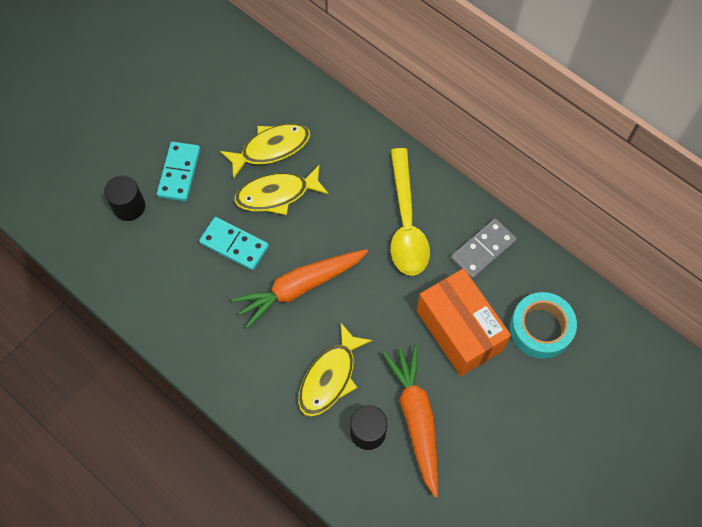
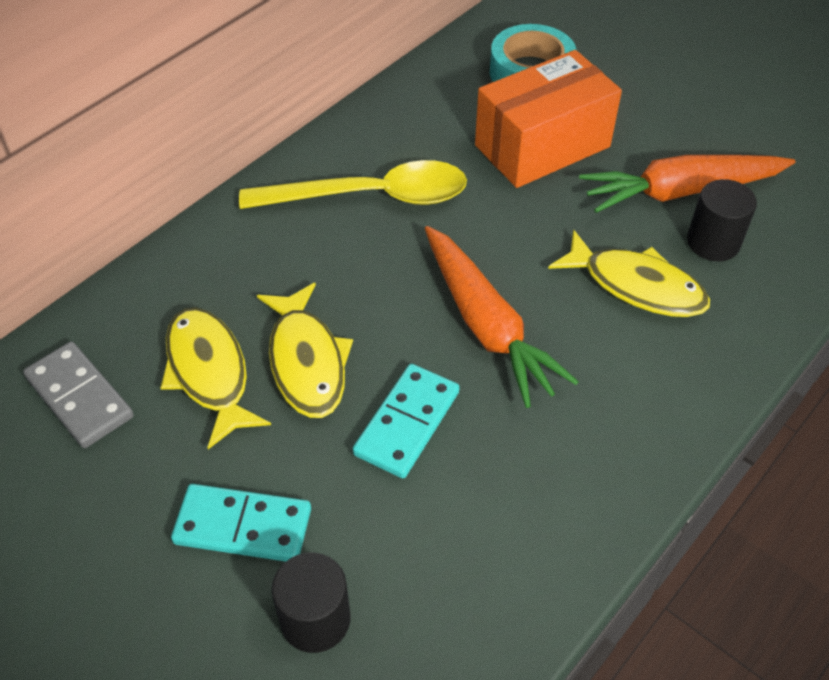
camera: 90 degrees left, 15 degrees down
grey domino [451,218,517,279] -> grey domino moved to [23,342,134,448]

